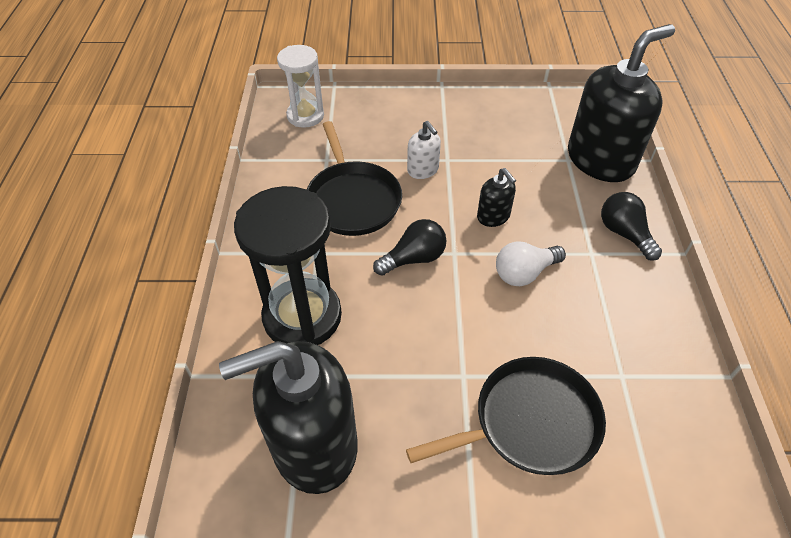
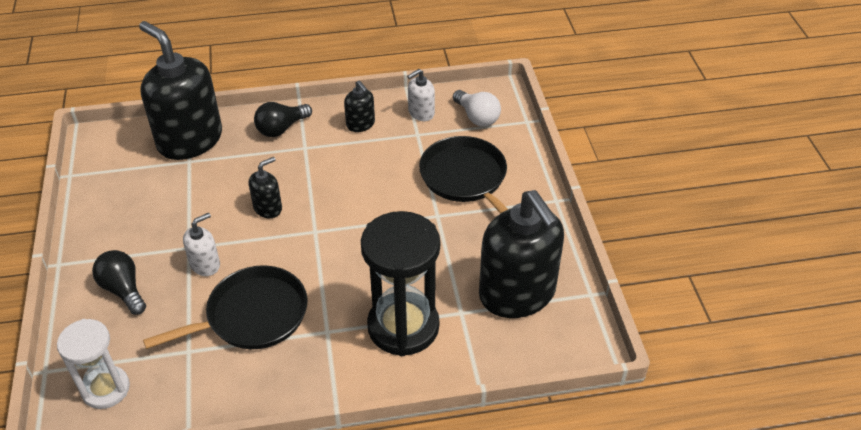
camera: 100 degrees left, 5 degrees down
black light bulb [373,219,447,276] -> black light bulb moved to [92,250,146,315]
white light bulb [496,241,566,286] -> white light bulb moved to [453,90,501,127]
none -> black soap dispenser [344,80,375,132]
none -> white soap dispenser [407,69,435,121]

